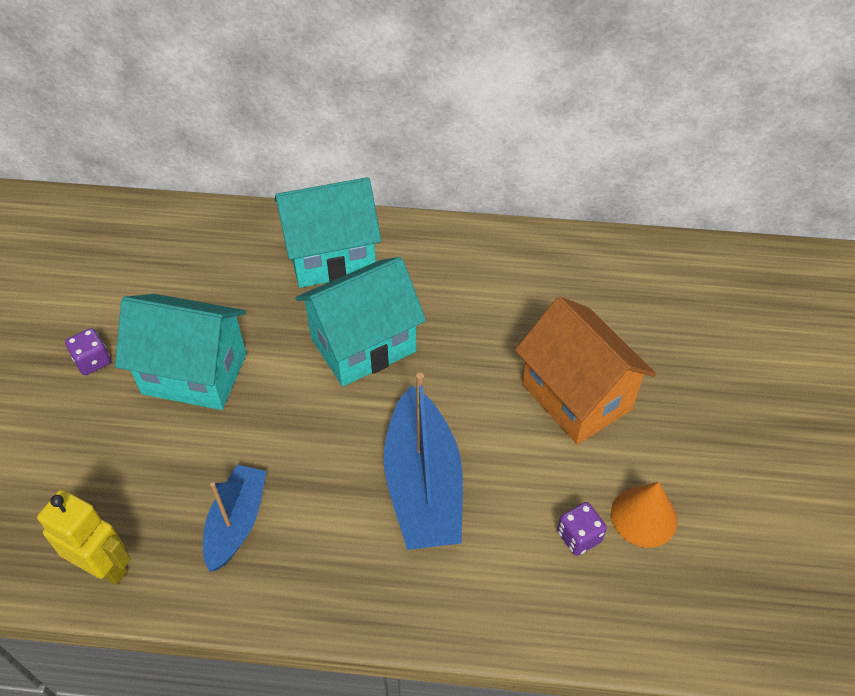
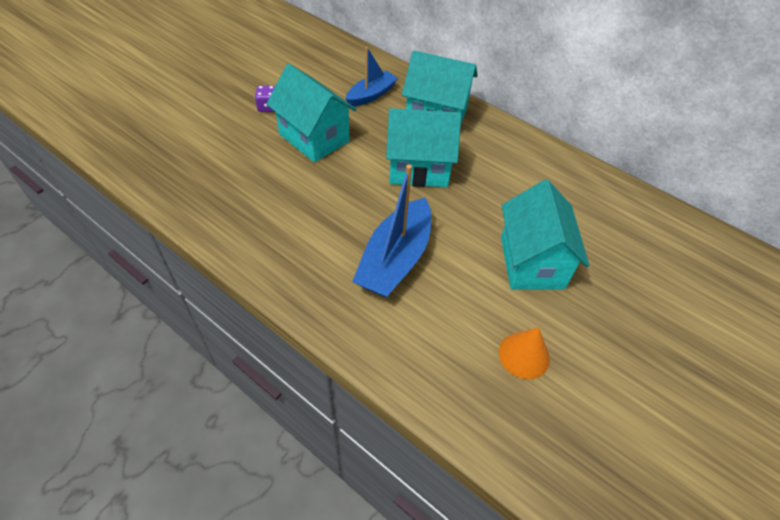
camera: 30 degrees right, 0 degrees up
yellow robot [37,489,131,585] -> none
blue boat [203,465,267,572] -> blue boat moved to [346,47,398,106]
orange house [515,297,656,444] -> turquoise house [501,180,590,290]
purple dice [557,502,607,556] -> none

